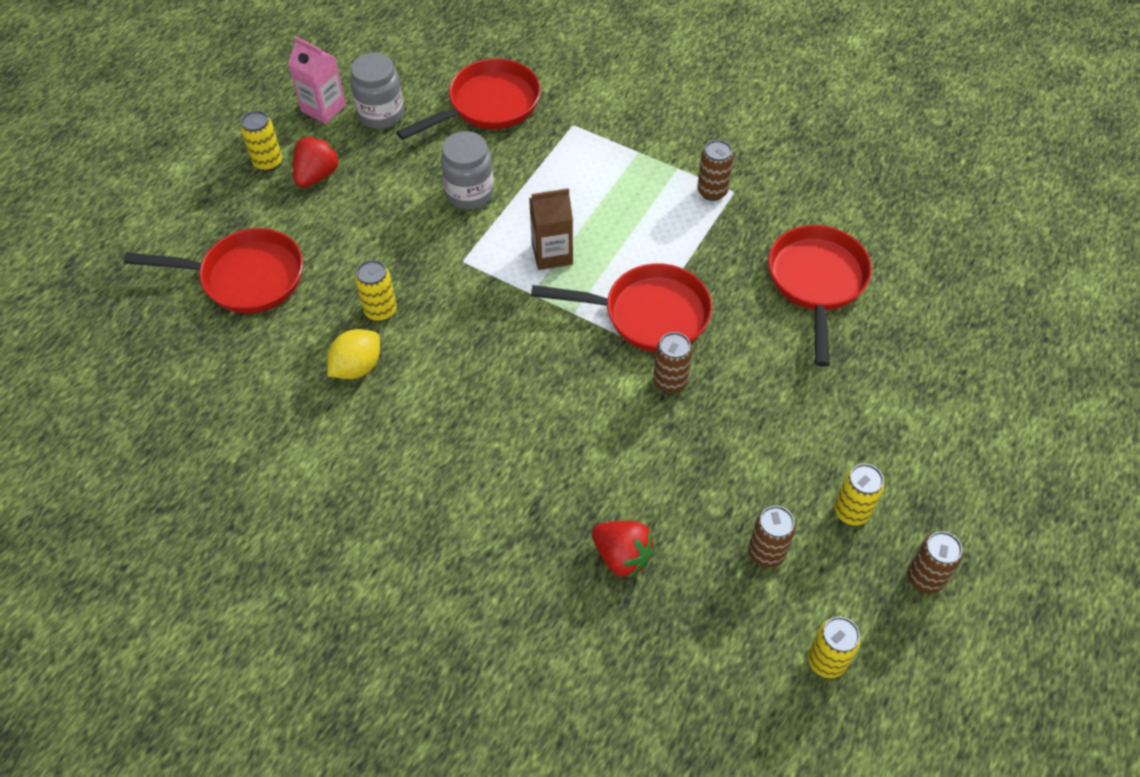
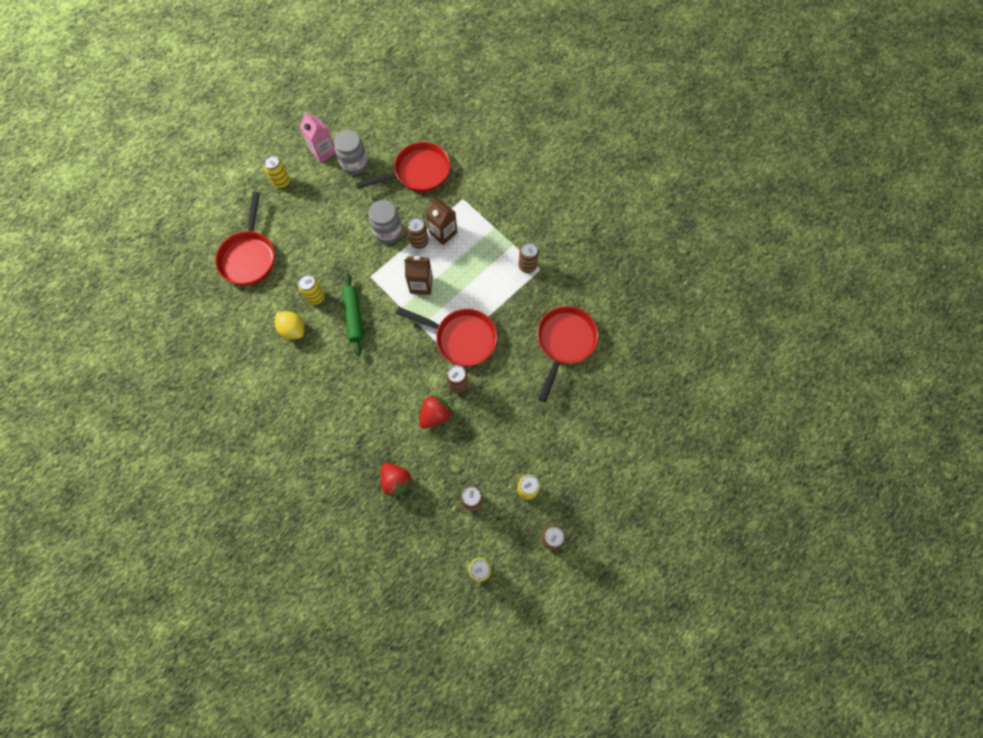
camera: 15 degrees right, 15 degrees up
red pan [124,228,303,314] -> red pan turned 75 degrees clockwise [215,192,275,285]
red strawberry [293,136,340,188] -> red strawberry moved to [419,396,451,429]
yellow lemon [327,329,380,379] -> yellow lemon turned 75 degrees clockwise [275,311,304,339]
none -> green rolling pin [342,273,364,356]
none -> brown can [407,217,429,249]
none -> brown carton [426,198,457,245]

